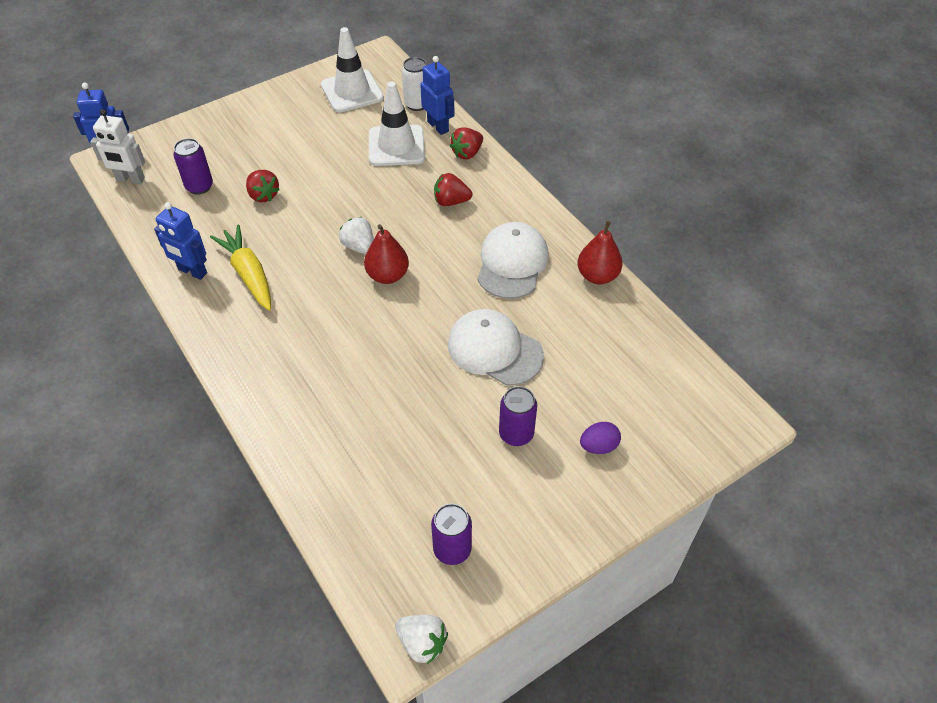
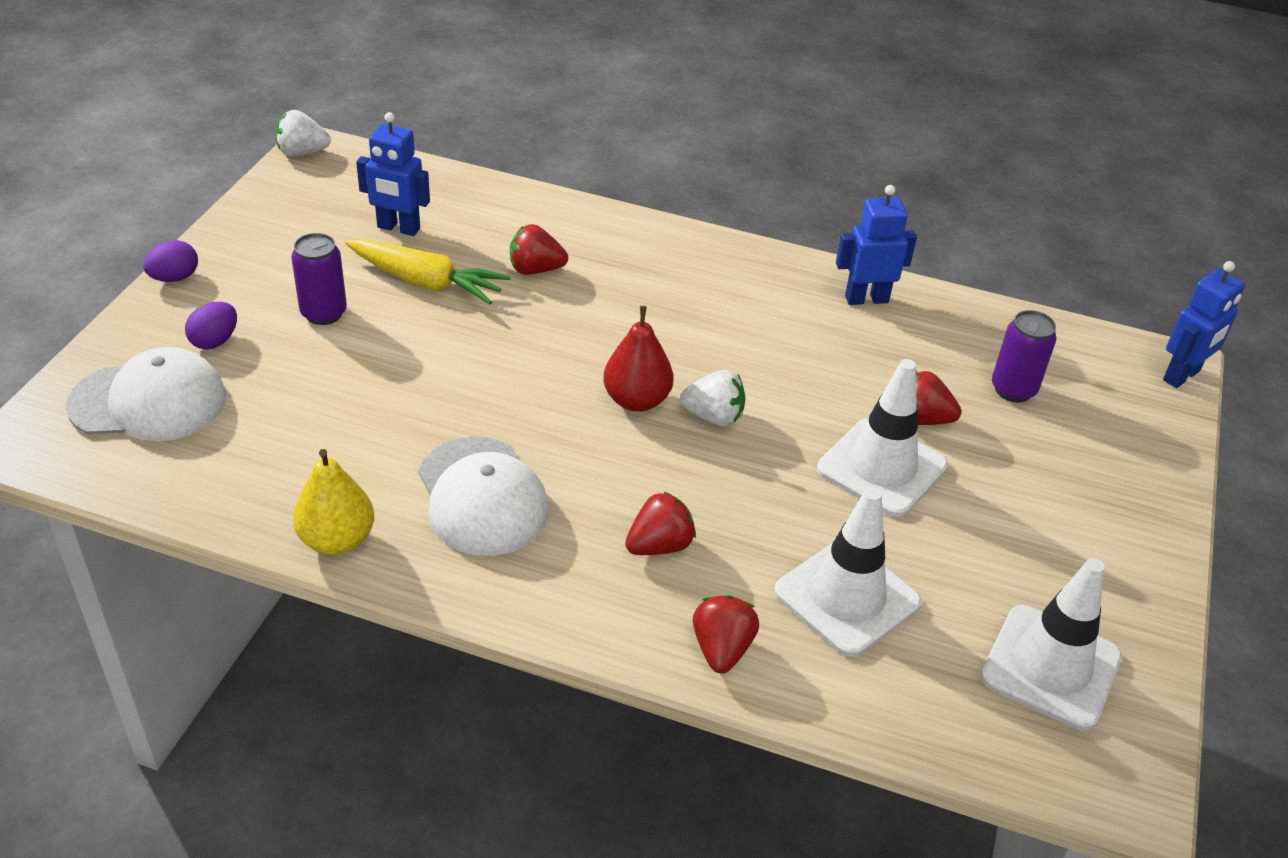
camera: 140 degrees right, 10 degrees down
white robot [90,109,145,184] -> none
yellow carrot [210,224,271,311] -> yellow carrot moved to [345,239,511,304]
white can [402,57,426,111] -> none
blue robot [420,56,454,135] -> blue robot moved to [356,112,430,236]
purple can [431,503,472,565] -> none
white cap [448,309,544,386] -> white cap moved to [66,347,226,441]
red pear [578,221,622,284] -> yellow pear [293,449,374,555]
none -> purple egg [143,240,198,282]
none -> red strawberry [510,224,568,275]
none -> white traffic cone [817,359,948,517]

